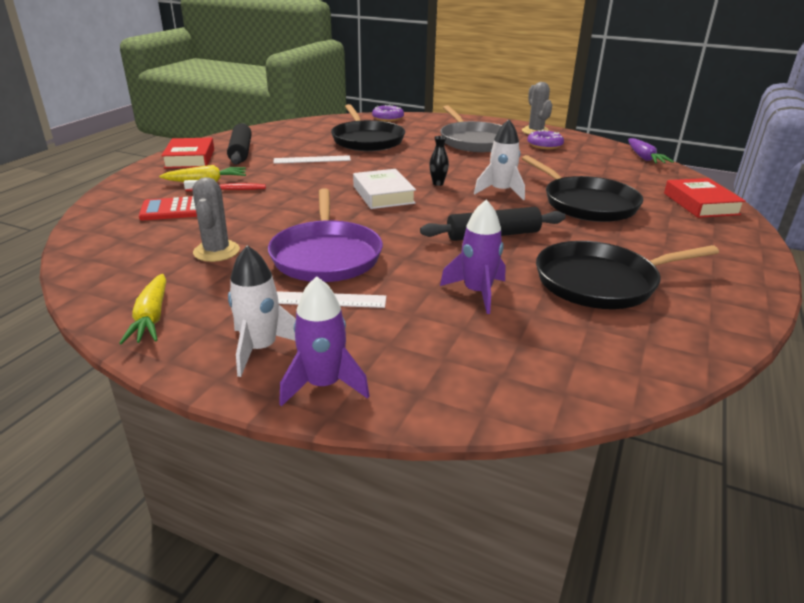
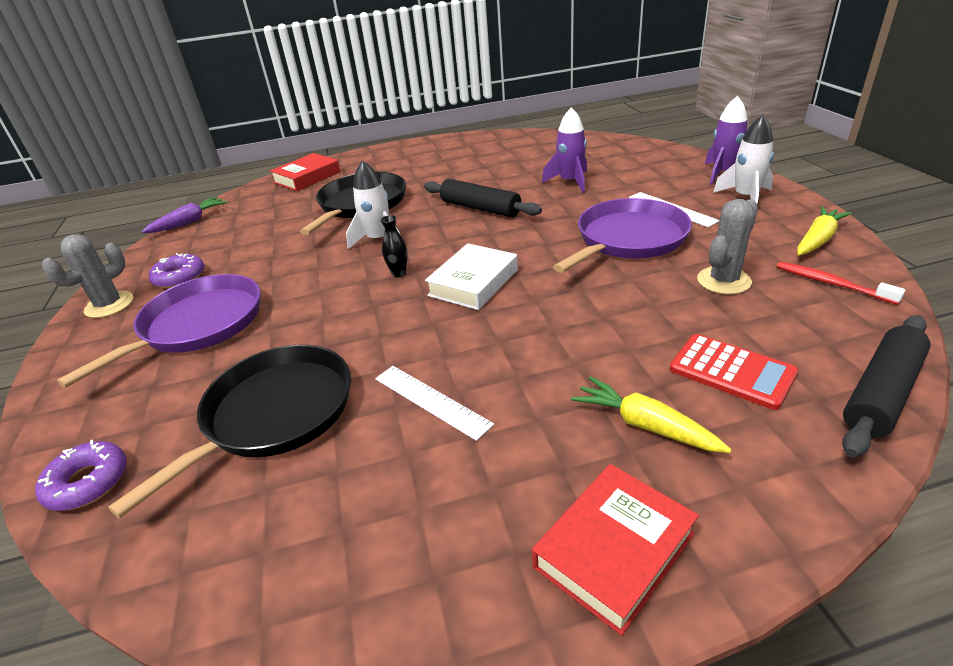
camera: 125 degrees left, 5 degrees up
red toothbrush [184,180,266,191] -> red toothbrush moved to [776,262,905,305]
black rolling pin [227,123,252,165] -> black rolling pin moved to [842,315,931,458]
grey pan [440,105,502,152] -> purple pan [57,274,261,388]
black pan [536,241,719,309] -> none

